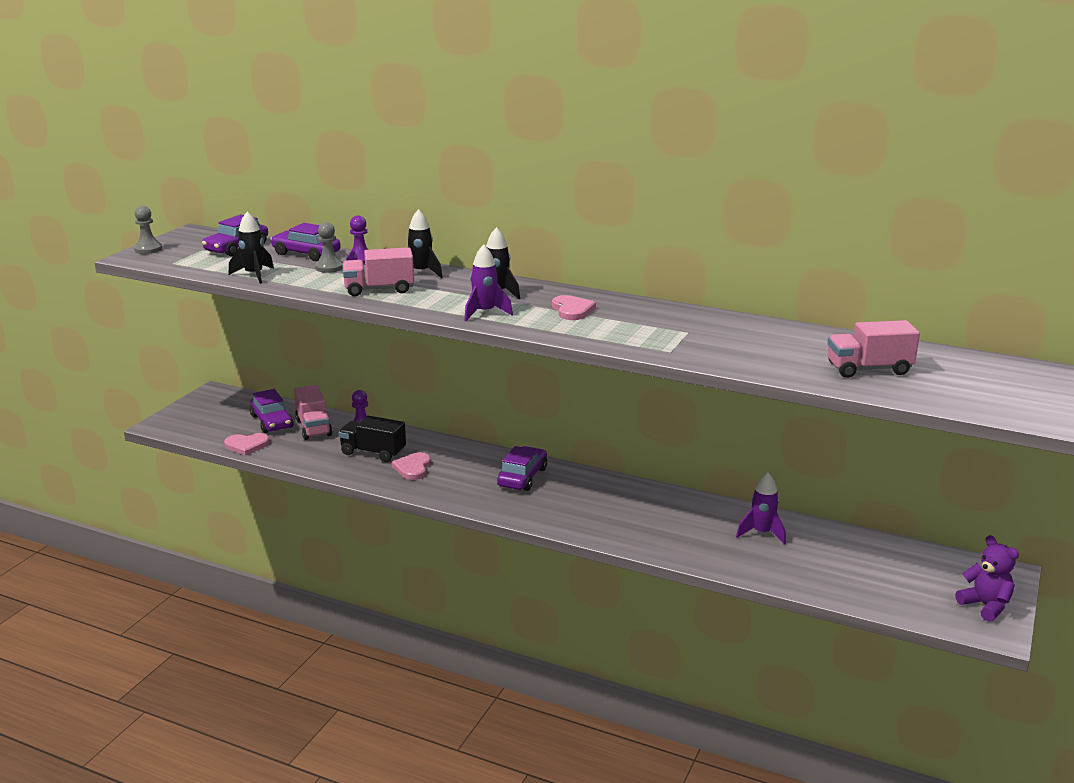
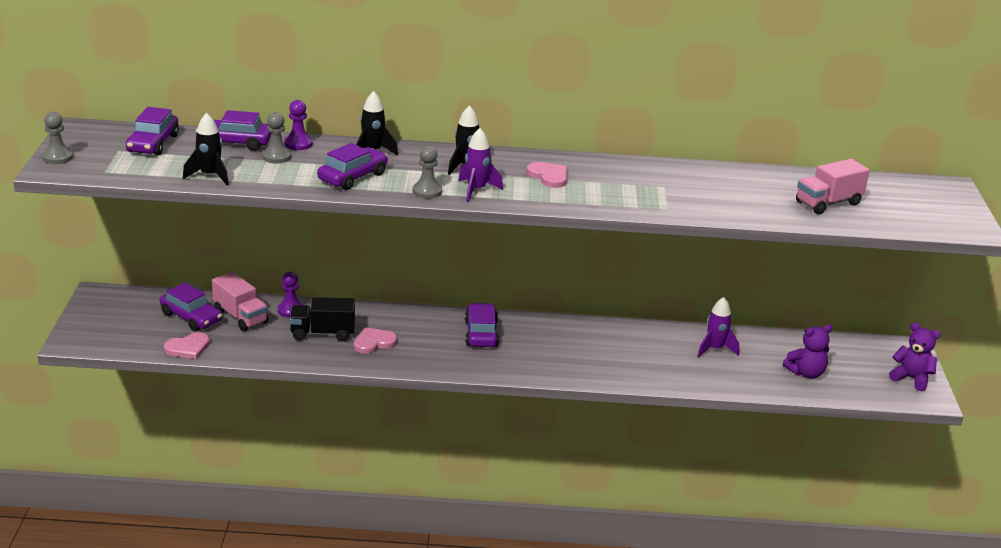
camera: 25 degrees left, 5 degrees up
pink truck [342,247,414,296] -> purple car [317,143,388,190]
pink heart [392,452,431,480] -> pink heart turned 75 degrees clockwise [354,327,397,354]
none -> grey pawn [413,146,442,199]
none -> purple teddy bear [783,324,833,379]

